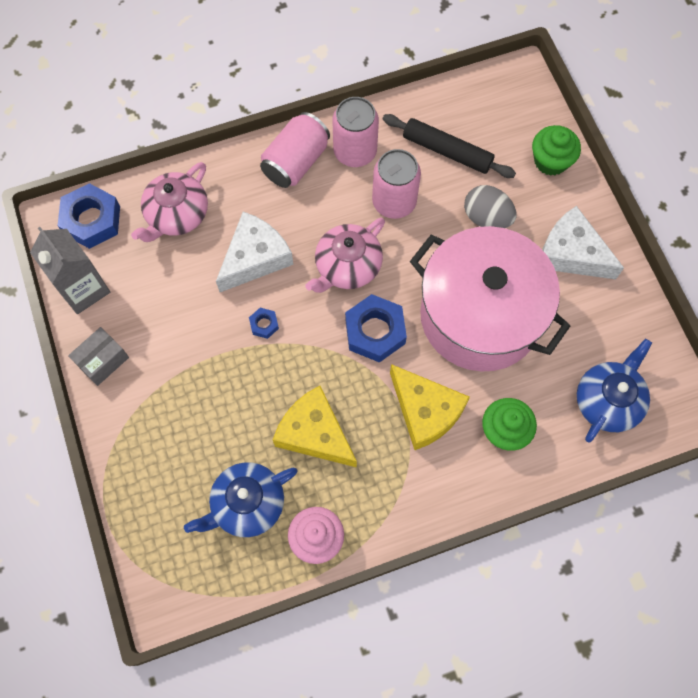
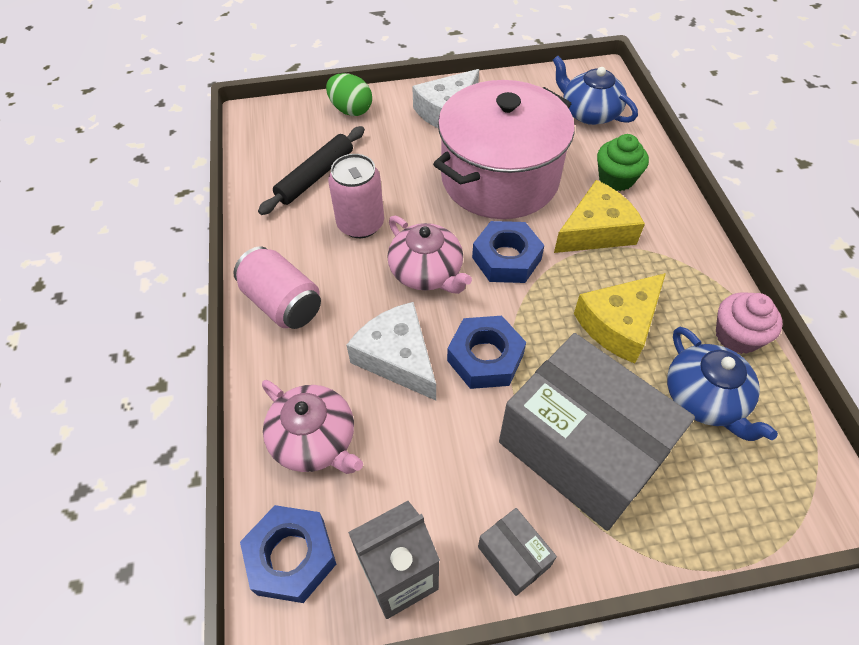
camera: 80 degrees left, 15 degrees down
blue nut [249,308,279,339] -> blue nut [447,316,526,389], size x2.12
pink can [332,97,379,167] -> none
grey egg [464,185,516,228] -> none
green cupcake [532,125,581,176] -> green egg [326,73,372,116]
none -> grey box [499,333,695,531]

